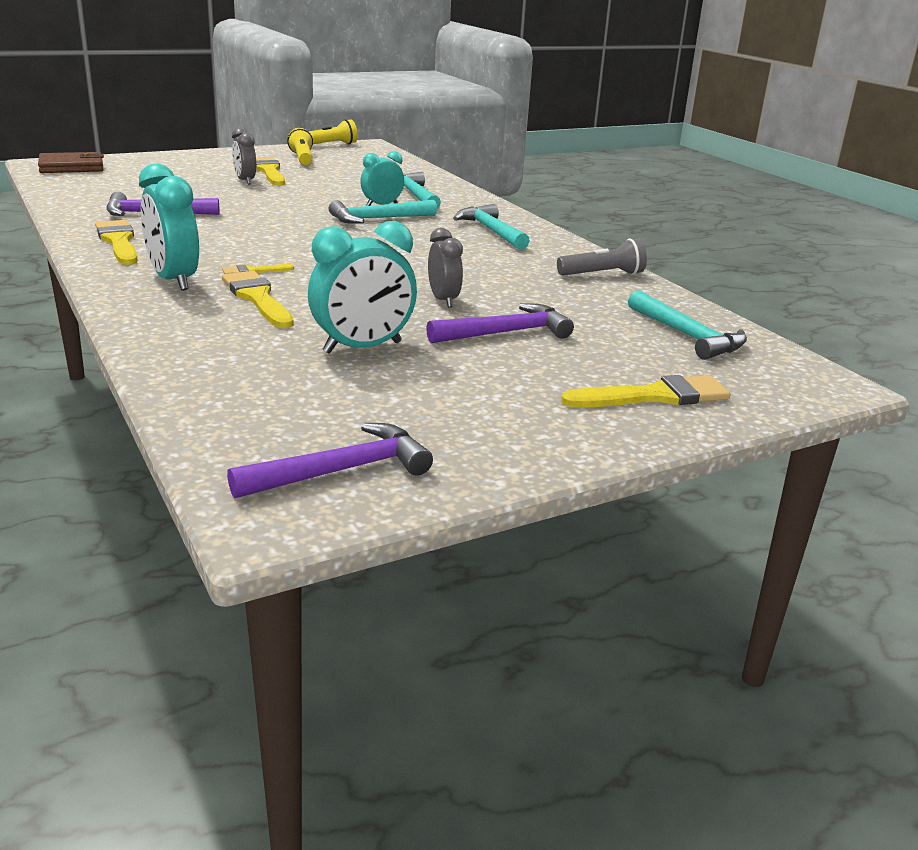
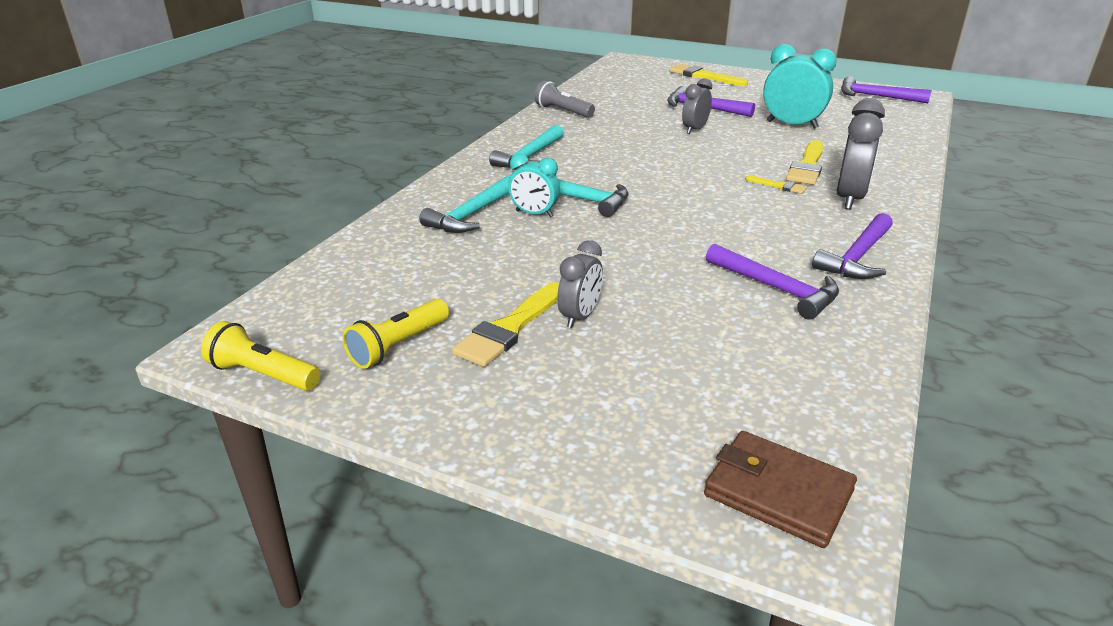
camera: 125 degrees left, 5 degrees up
yellow brush [95,220,138,265] -> purple hammer [812,213,893,279]
turquoise clock [139,163,199,291] -> grey clock [836,98,885,210]
turquoise hammer [628,290,747,360] -> none

